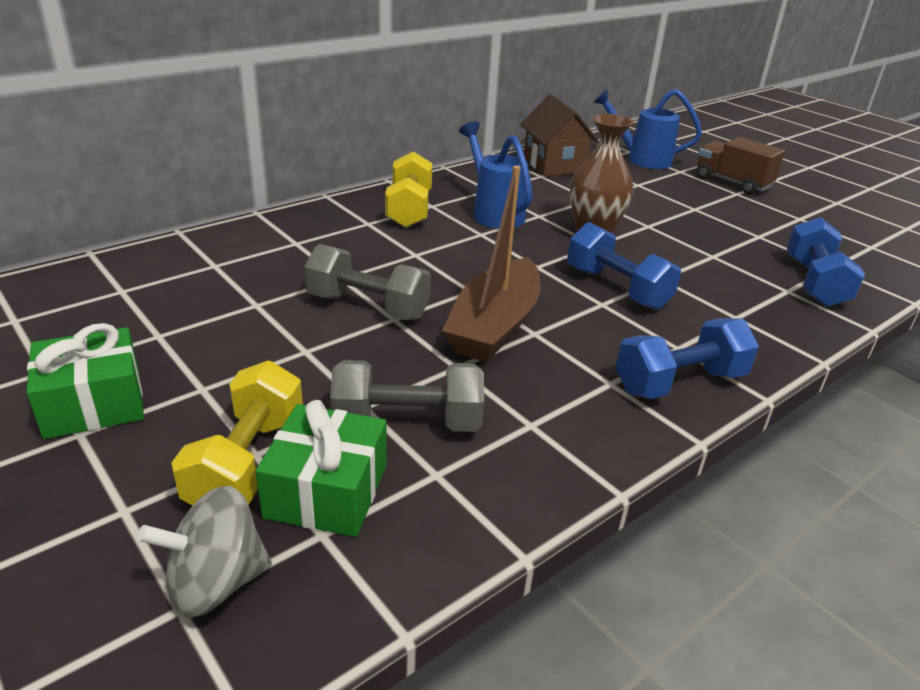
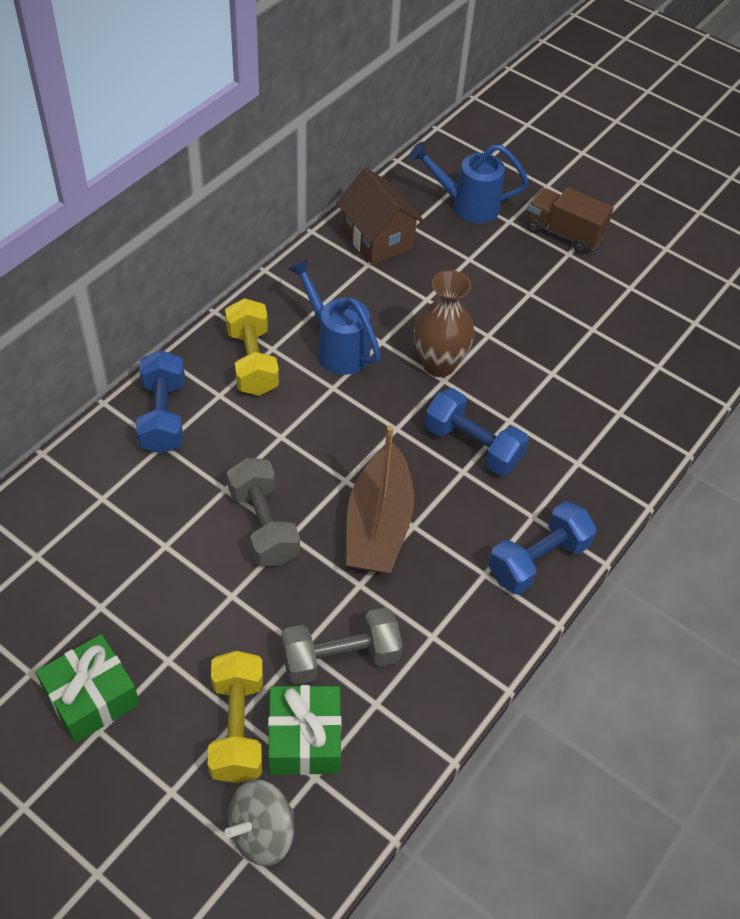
camera: 15 degrees left, 20 degrees up
grey dumbbell [304,244,431,320] -> grey dumbbell turned 60 degrees clockwise [227,458,300,566]
blue dumbbell [787,217,865,307] -> blue dumbbell moved to [136,350,185,454]

